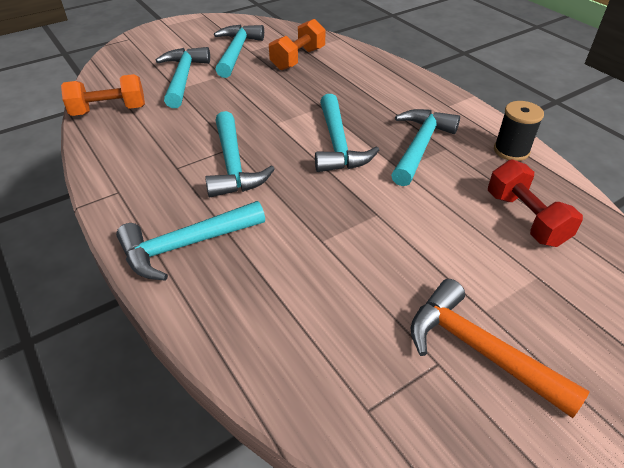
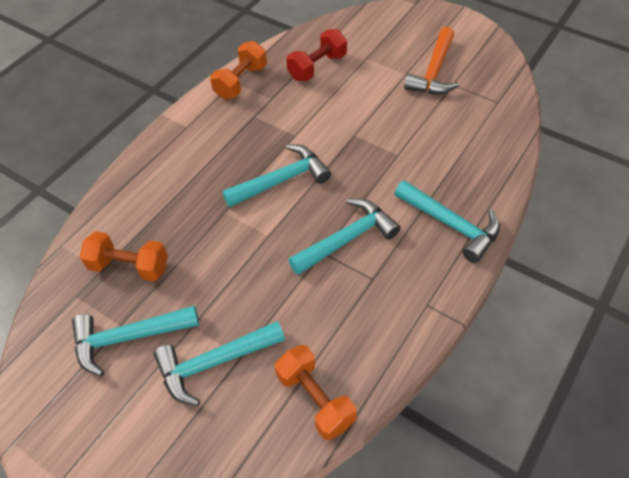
camera: 110 degrees left, 10 degrees up
turquoise hammer [391,109,460,186] -> none
black spool [494,101,544,161] -> orange dumbbell [210,41,267,99]

